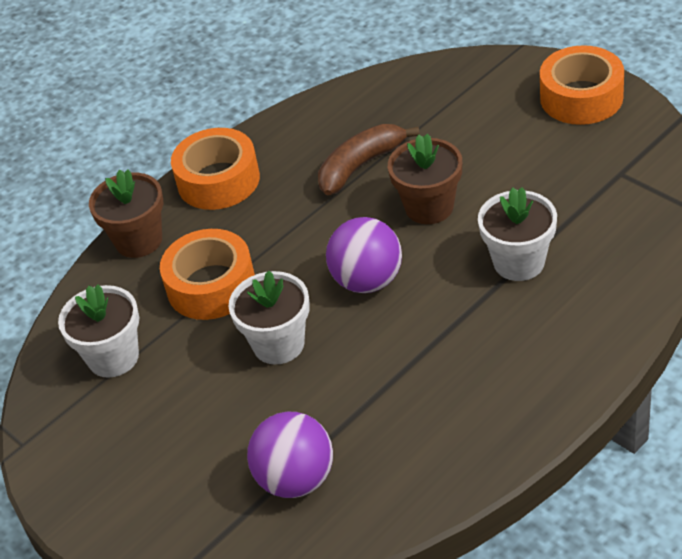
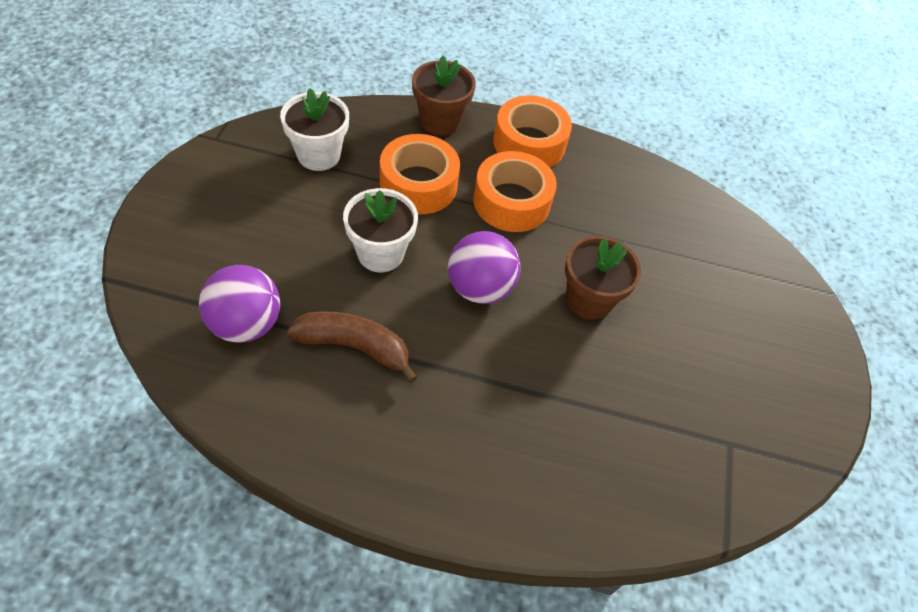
camera: 45 degrees right, 10 degrees up
brown banana [318,124,420,195] -> brown banana moved to [287,312,417,383]
white flower pot [478,187,557,281] -> none
orange tape [540,45,624,125] -> orange tape moved to [473,151,557,232]

